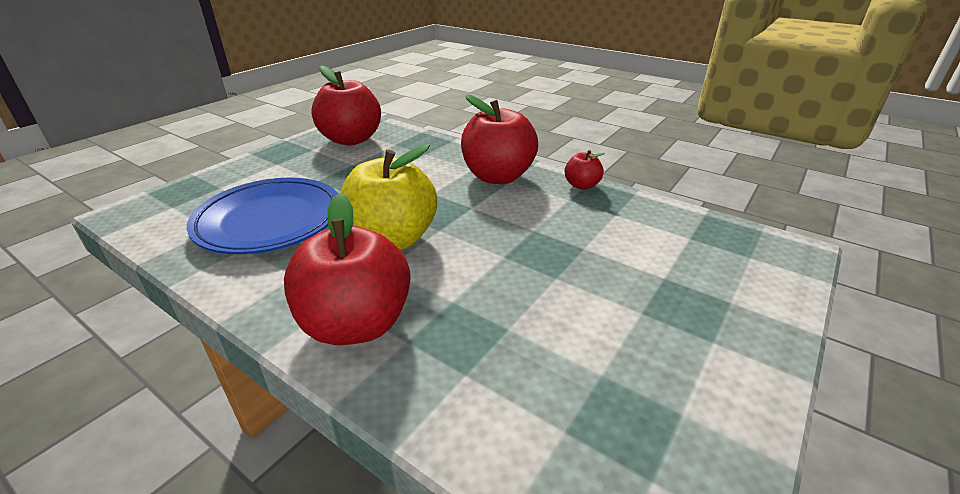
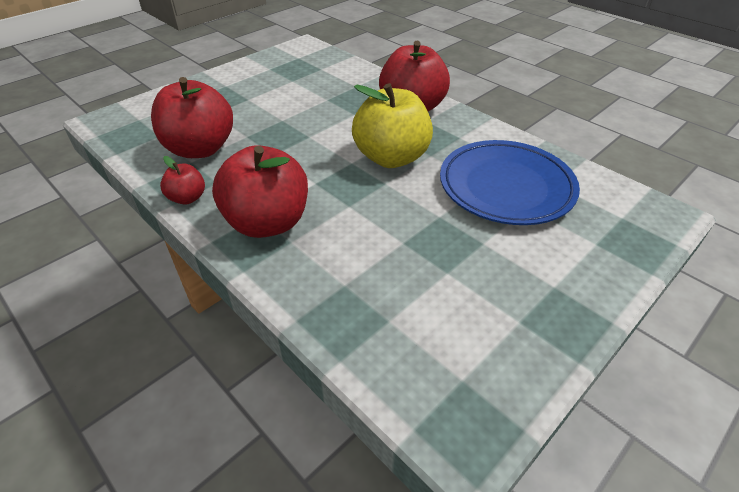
camera: 170 degrees left, 10 degrees up
red apple [311,66,381,145] -> red apple moved to [151,77,233,158]

